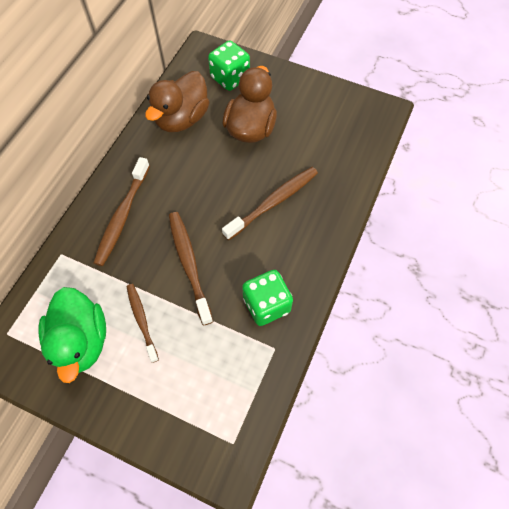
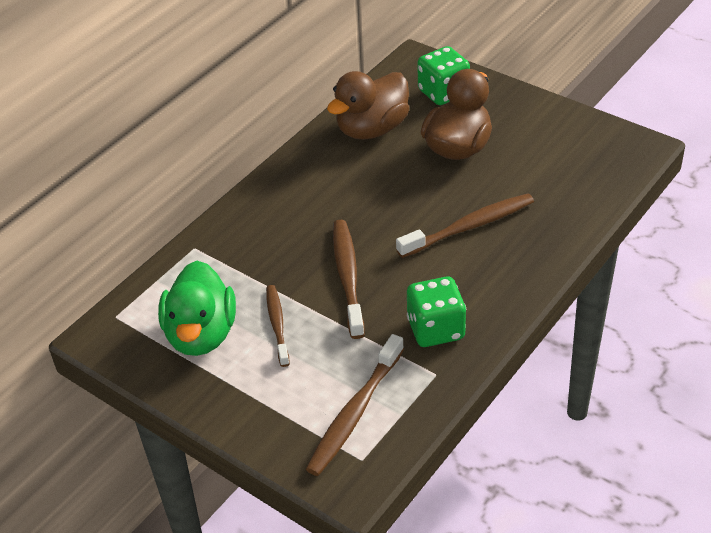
camera: 15 degrees right, 20 degrees down
brown toothbrush [94,157,150,266] -> brown toothbrush moved to [306,334,404,476]

